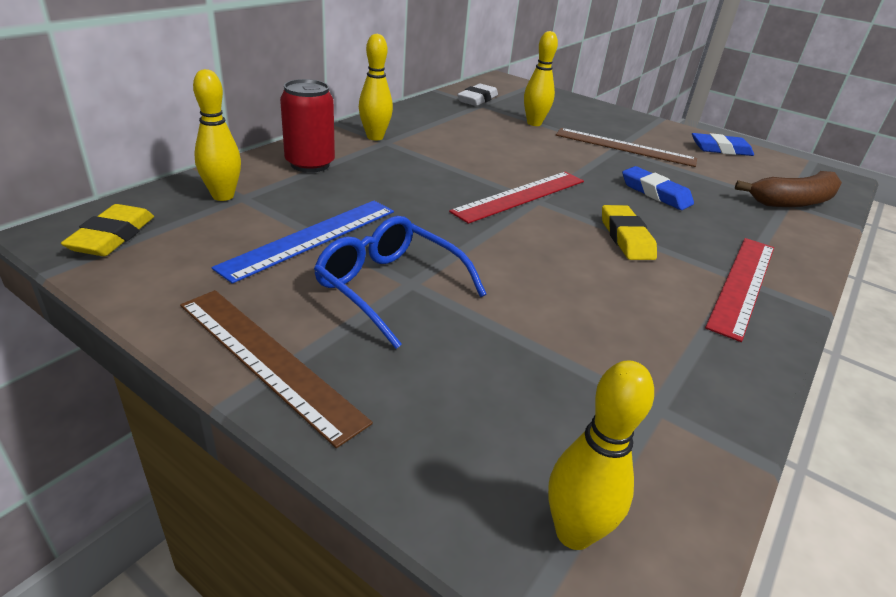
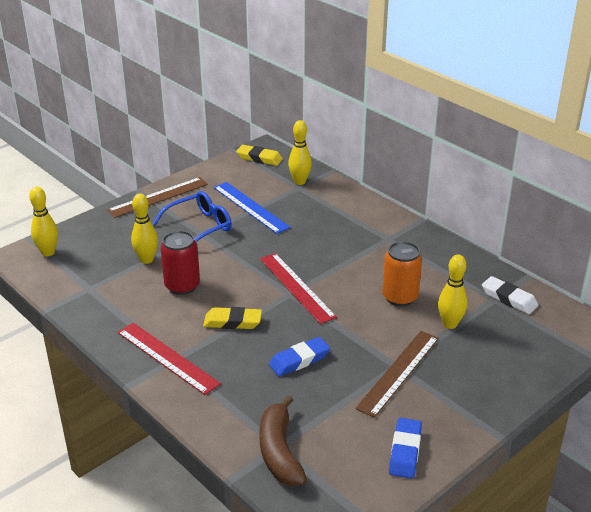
camera: 105 degrees right, 0 degrees up
red can [280,79,335,173] -> red can moved to [160,231,200,295]
yellow bowling pin [359,34,393,141] -> yellow bowling pin moved to [131,193,158,264]
none -> orange can [382,241,422,306]

